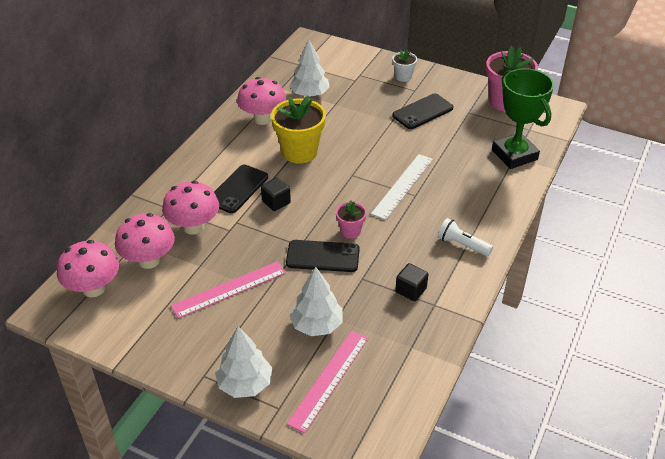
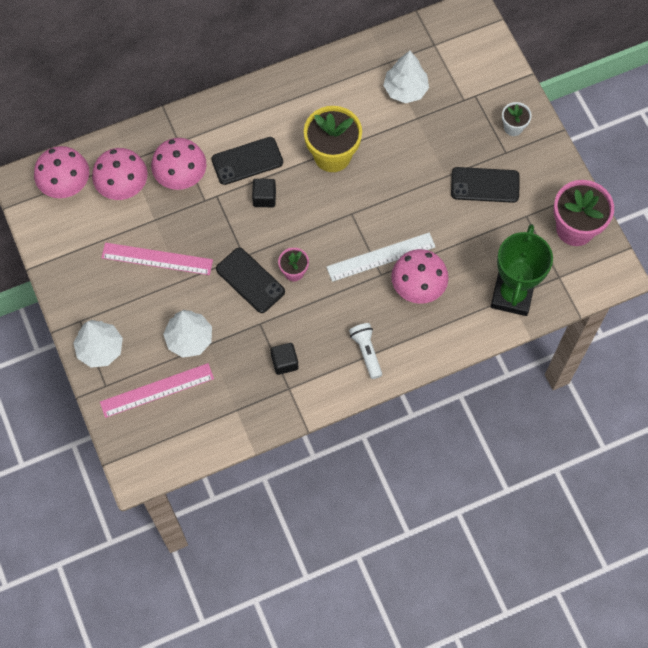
camera: 40 degrees right, 25 degrees up
pink mushroom [237,77,286,125] -> pink mushroom moved to [391,249,449,304]

